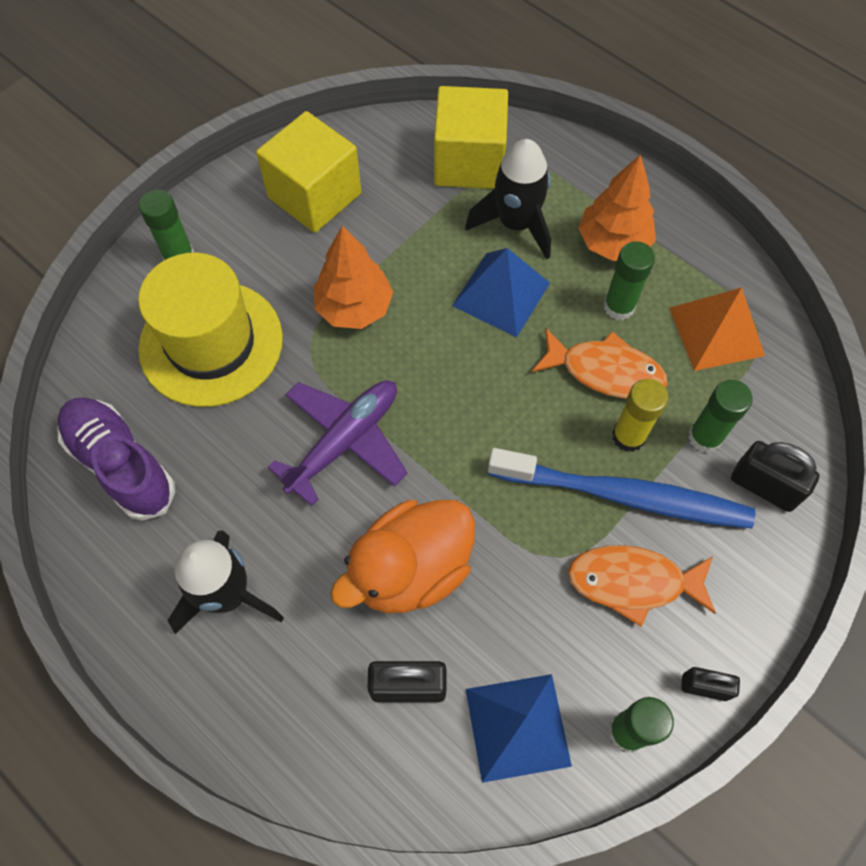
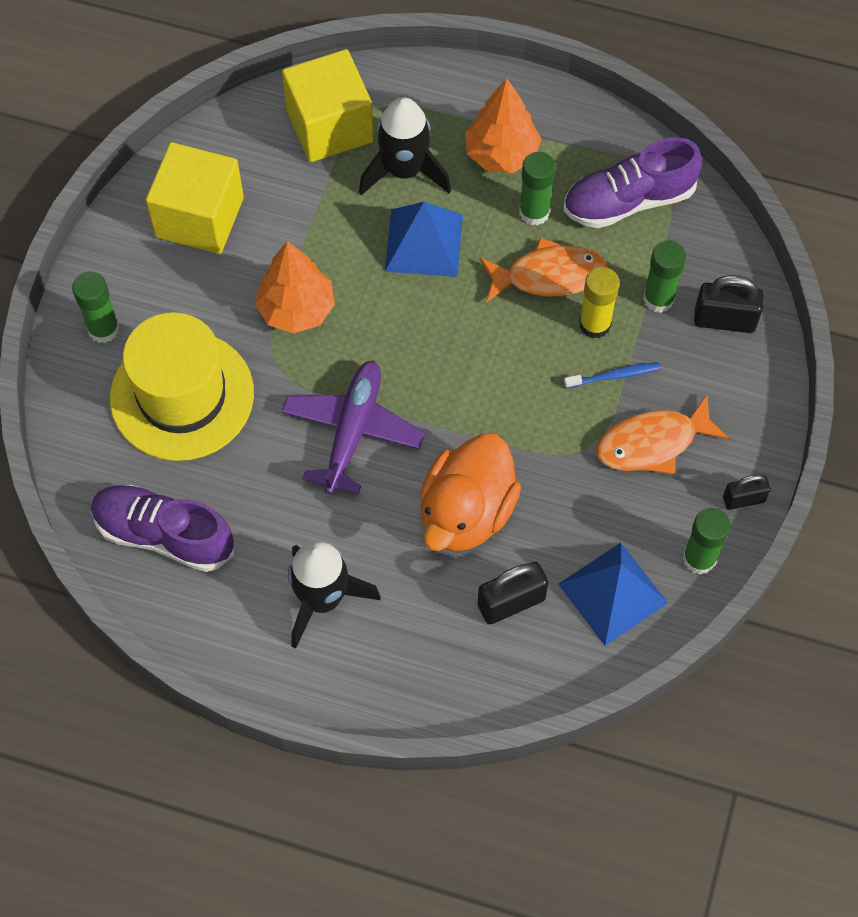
camera: 25 degrees left, 0 degrees up
blue toothbrush [488,448,755,528] -> blue toothbrush [564,362,660,388], size x0.40
orange pyramid [669,288,765,371] -> purple shoe [563,137,702,228]

